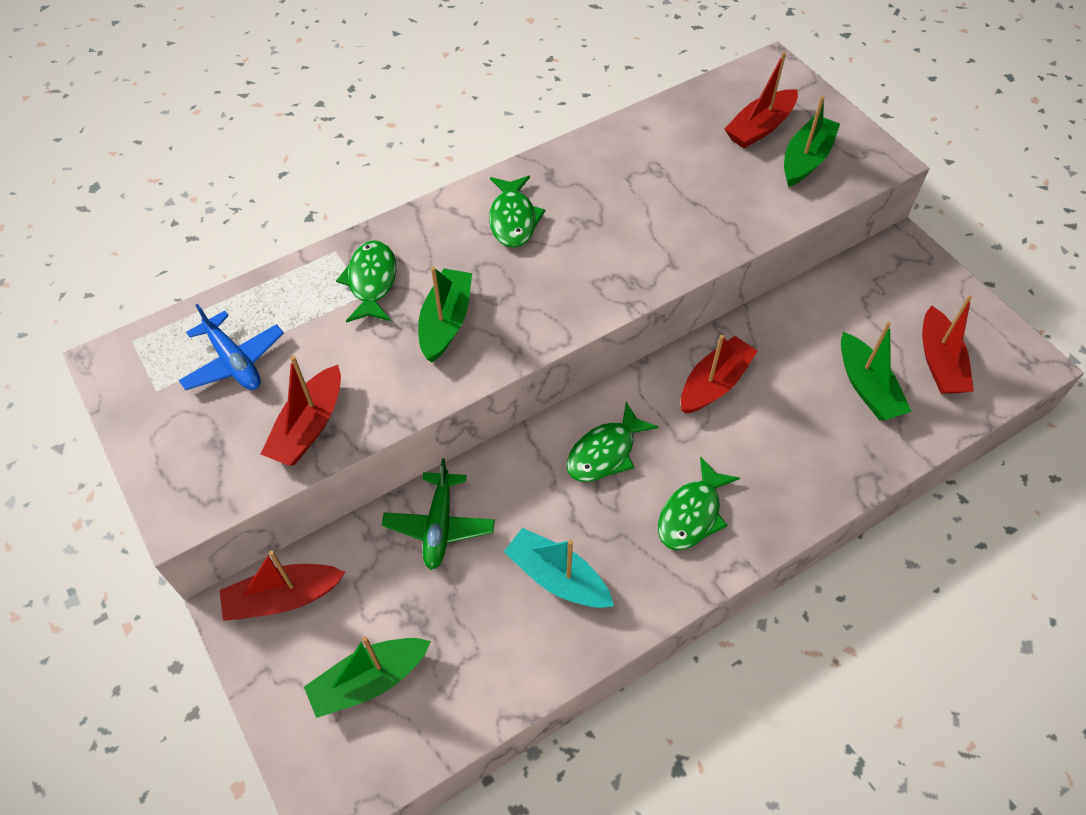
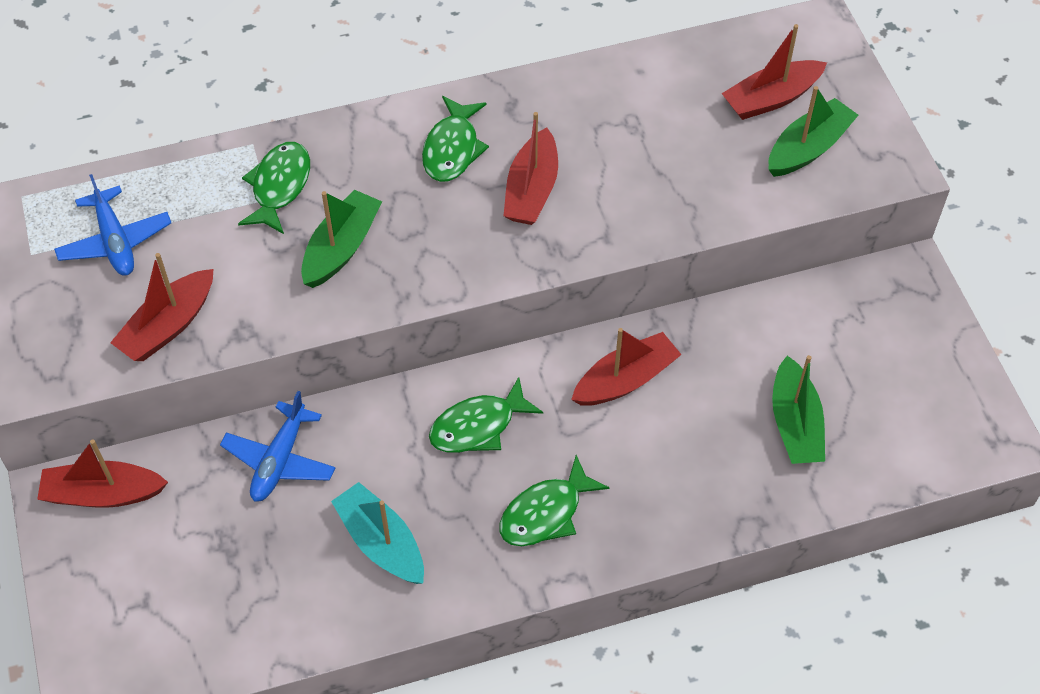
camera: 15 degrees right, 0 degrees up
green boat [304,636,431,718] -> none
green plane [382,458,495,570] -> blue plane [220,391,335,502]
red boat [922,295,974,394] -> red boat moved to [503,112,558,225]

